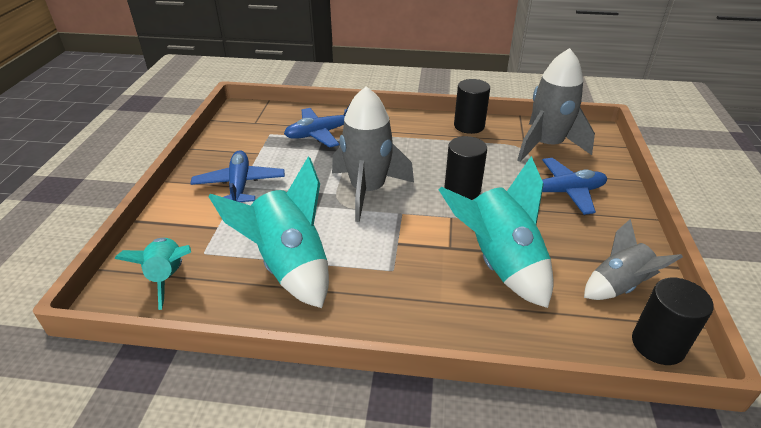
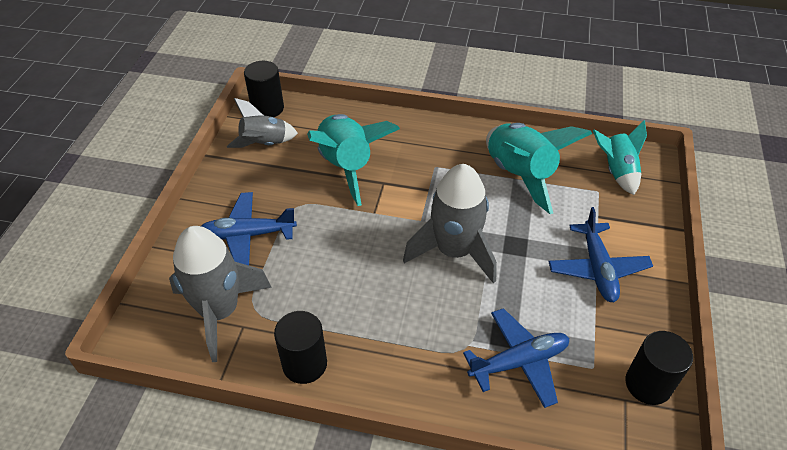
camera: 175 degrees left, 10 degrees up
black cylinder [444,136,487,200] -> black cylinder moved to [625,331,693,405]

